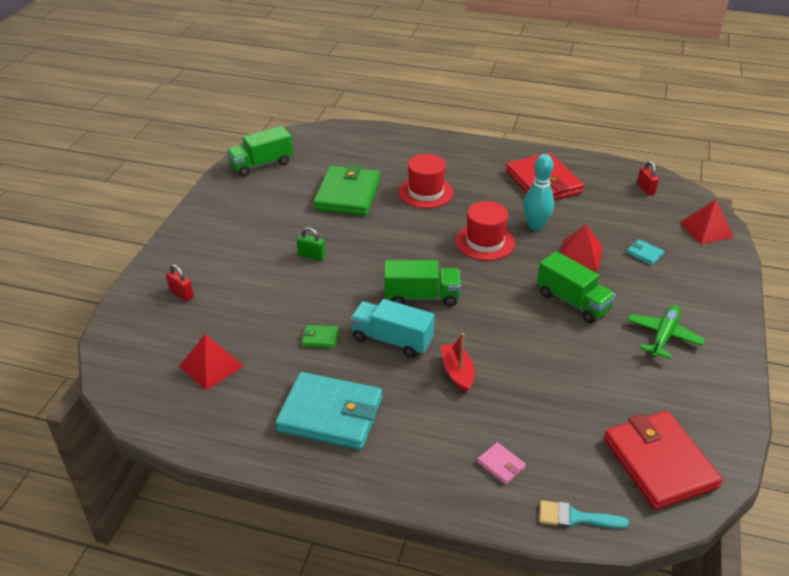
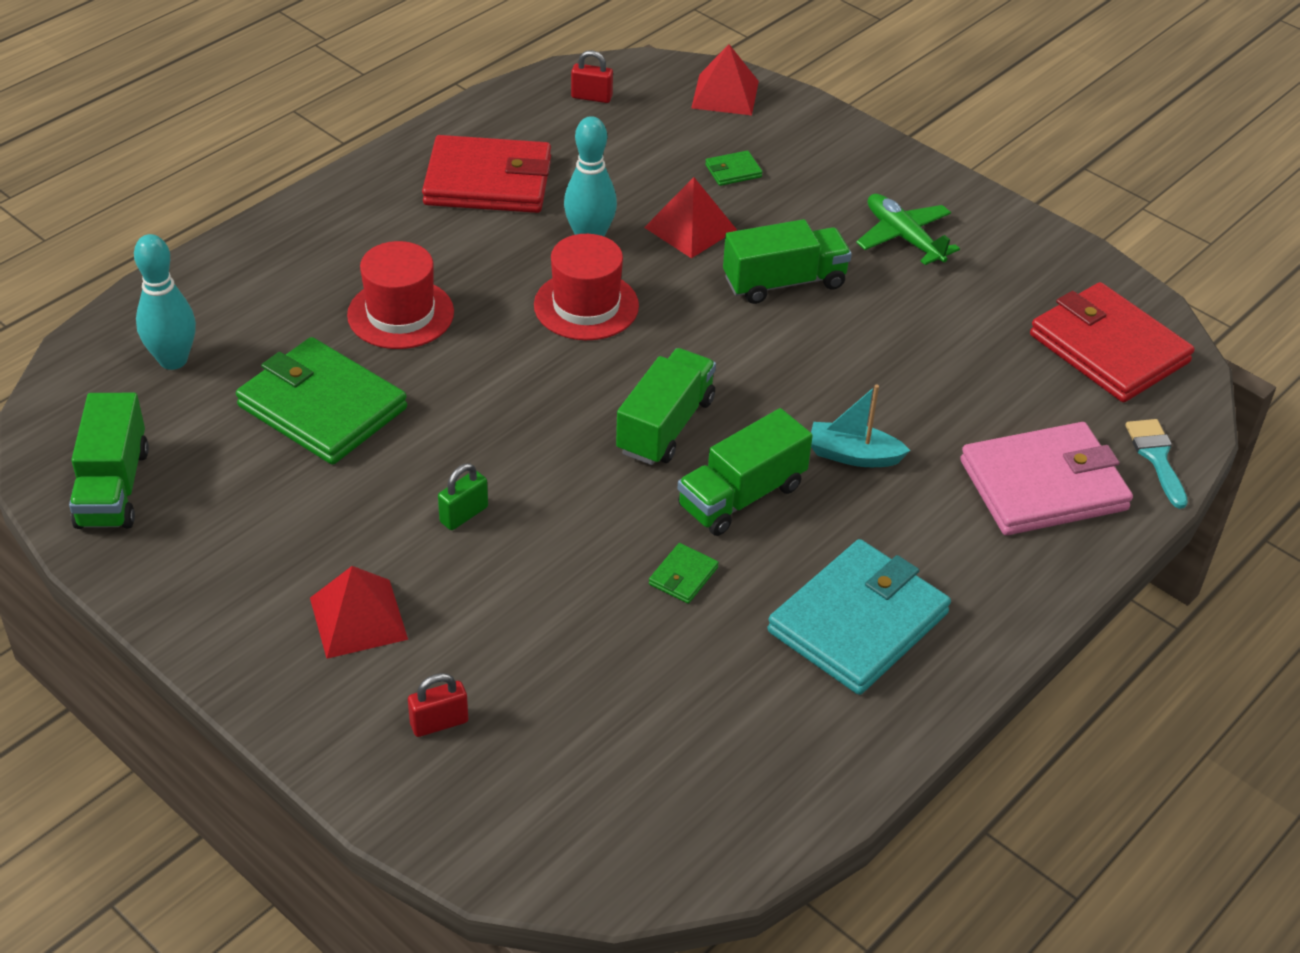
camera: 65 degrees left, 5 degrees up
red pyramid [179,334,244,391] -> red pyramid moved to [310,566,408,659]
turquoise truck [350,299,435,358] -> green truck [678,408,813,536]
red boat [441,333,475,393] -> turquoise boat [811,385,910,467]
pink wallet [477,442,526,484] -> pink wallet [960,422,1133,536], size x2.46
turquoise brush [539,500,629,529] -> turquoise brush turned 135 degrees clockwise [1125,419,1188,509]
red wallet [604,411,723,510] -> red wallet turned 45 degrees clockwise [1030,282,1195,402]
turquoise wallet [626,239,665,265] -> green wallet [705,150,763,186]
none -> turquoise bowling pin [134,234,196,370]

